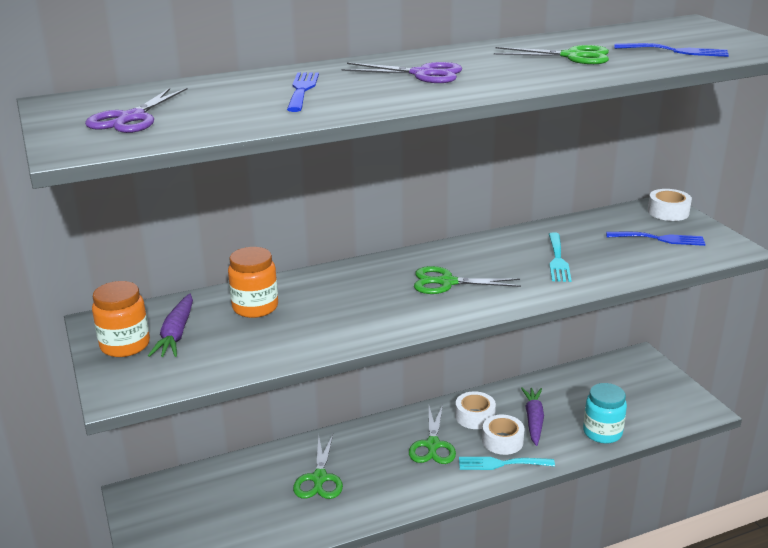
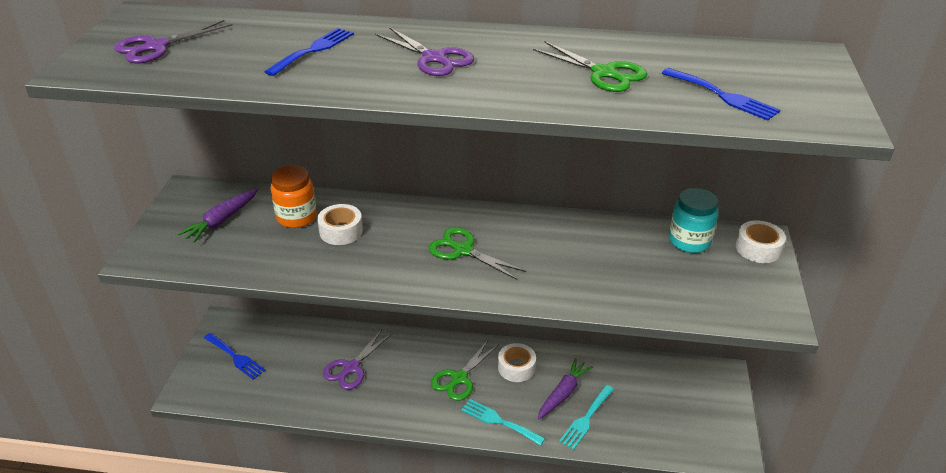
camera: 30 degrees right, 10 degrees up
orange jar [92,281,150,357] -> none
green scissors [293,434,343,499] -> purple scissors [323,329,392,390]
white tape [482,415,525,455] -> white tape moved to [317,204,363,245]
turquoise fork [549,232,572,282] -> turquoise fork moved to [559,385,614,450]
turquoise jar [583,383,627,444] -> turquoise jar moved to [669,188,718,253]
blue fork [606,232,705,246] -> blue fork moved to [204,333,265,379]

